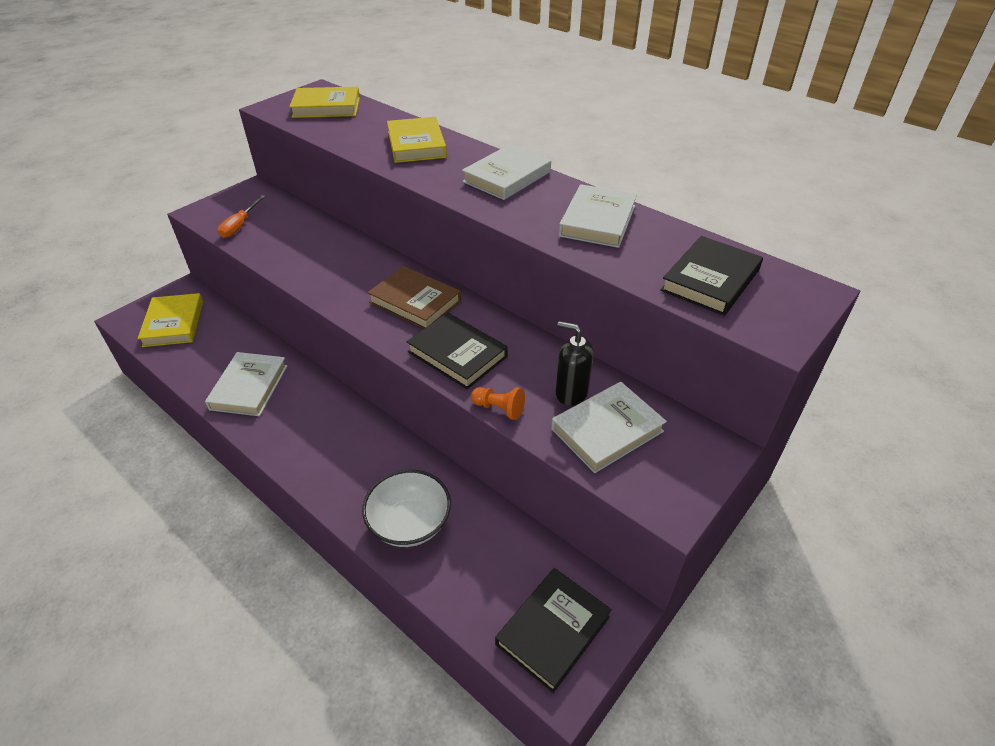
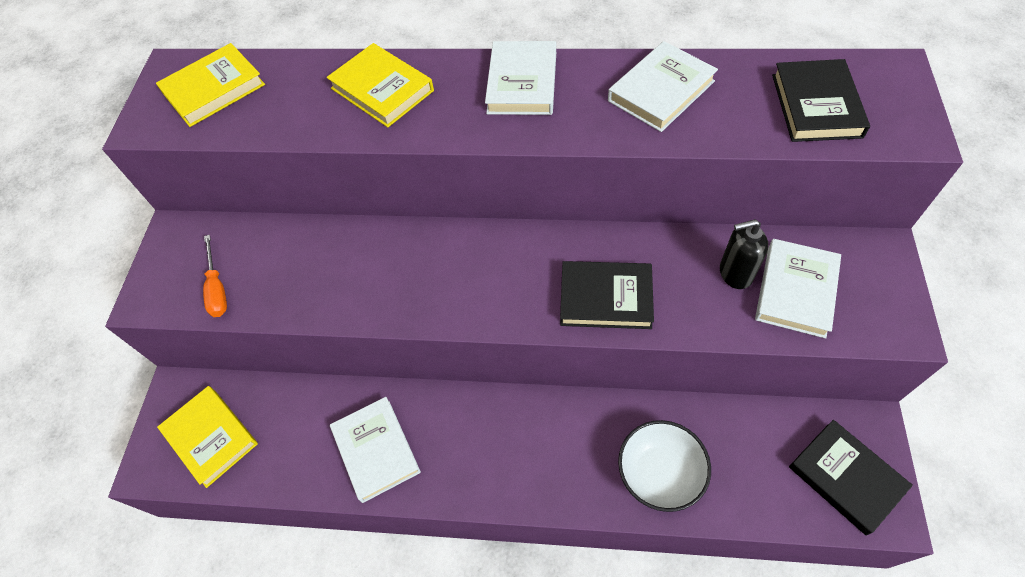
camera: 30 degrees left, 15 degrees up
brown book [367,266,461,329] -> none
orange pawn [471,387,525,420] -> none
black book [495,568,612,693] -> black book turned 45 degrees counterclockwise [789,420,913,536]
white book [559,184,637,248] -> white book turned 60 degrees clockwise [608,41,718,132]

